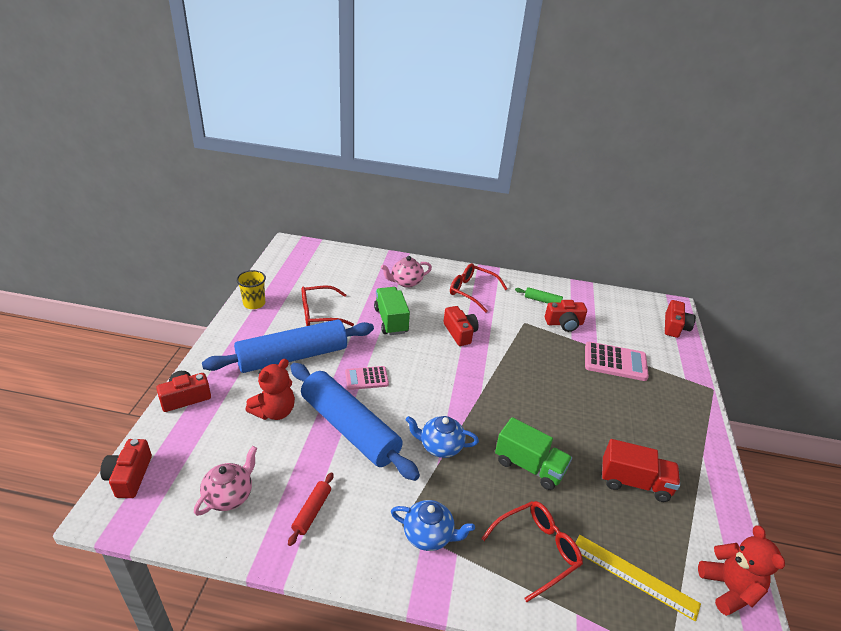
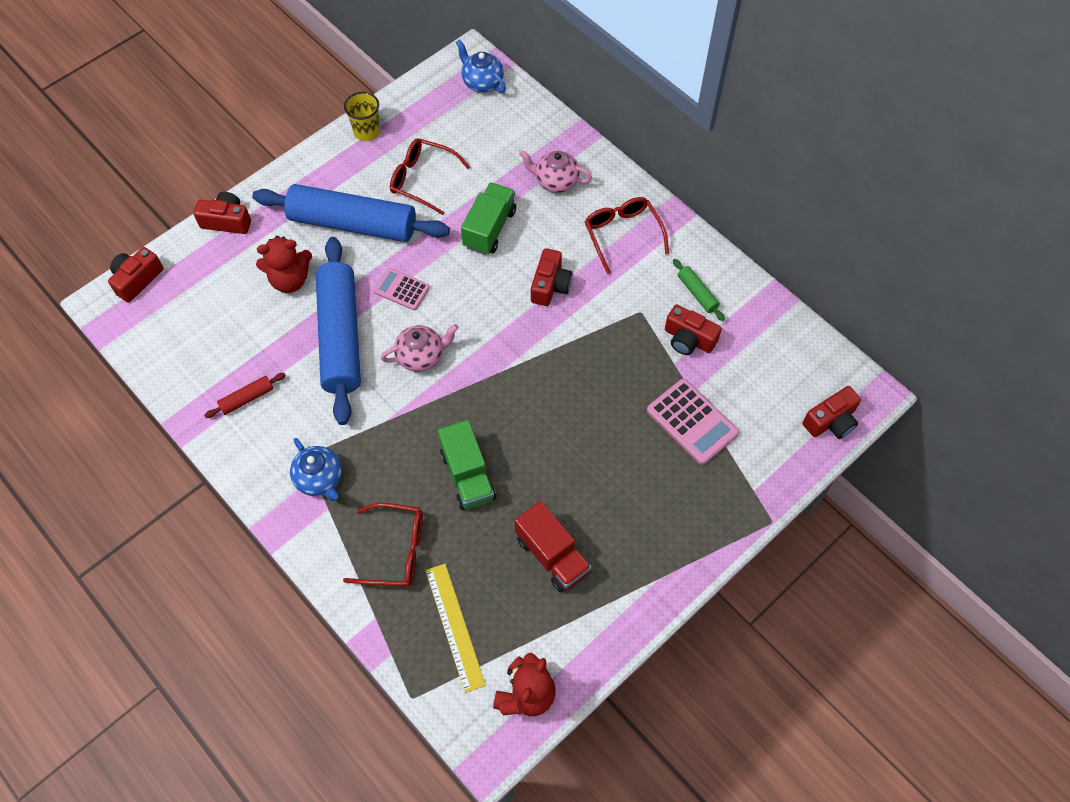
camera: 40 degrees right, 25 degrees up
pink teapot [194,446,258,516] -> pink teapot moved to [381,324,459,372]
blue teapot [406,416,479,458] -> blue teapot moved to [456,39,506,93]

